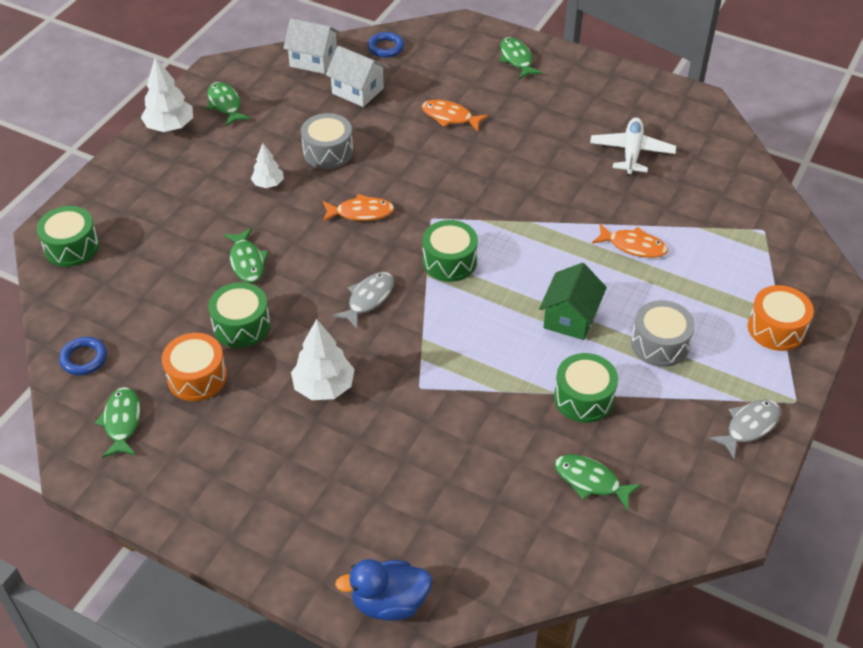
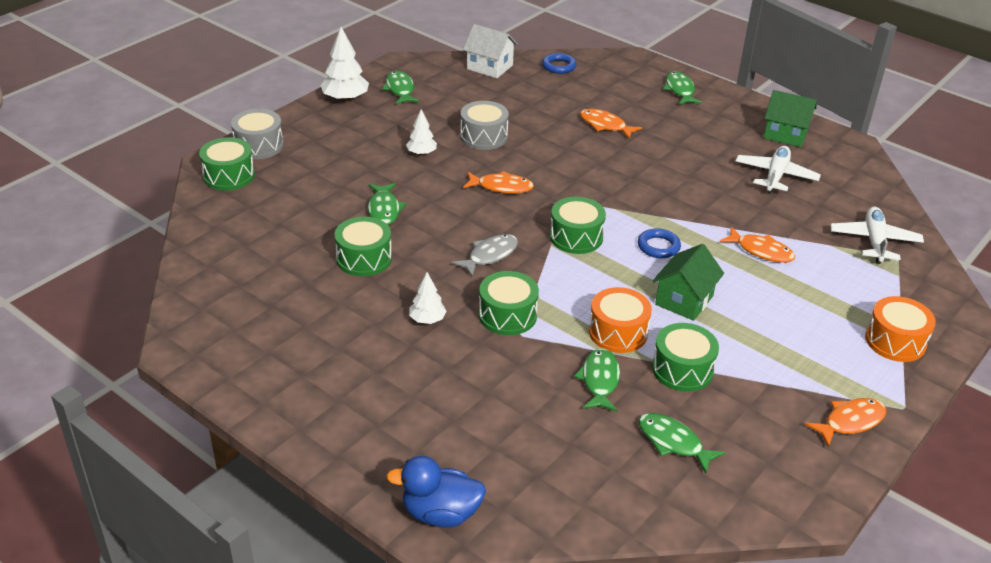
camera: 10 degrees right, 10 degrees down
blue ring [59,337,107,375] -> blue ring moved to [638,228,681,258]
green fish [95,387,141,458] -> green fish moved to [574,348,620,412]
orange drum [162,333,227,401] -> orange drum moved to [589,287,652,353]
white tree [291,319,355,400] -> white tree [409,272,447,324], size x0.60
white house [326,46,388,107] -> none
grey drum [631,300,695,367] -> grey drum moved to [231,109,284,159]
grey fish [709,399,781,459] -> orange fish [805,398,886,447]
none -> green drum [479,271,539,335]
none -> green house [764,90,817,147]
none -> white plane [831,207,924,264]

